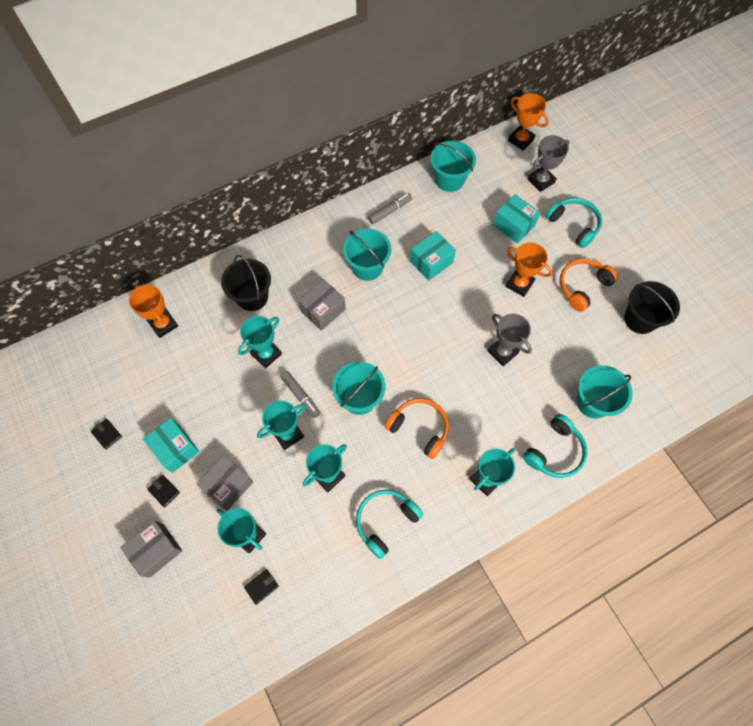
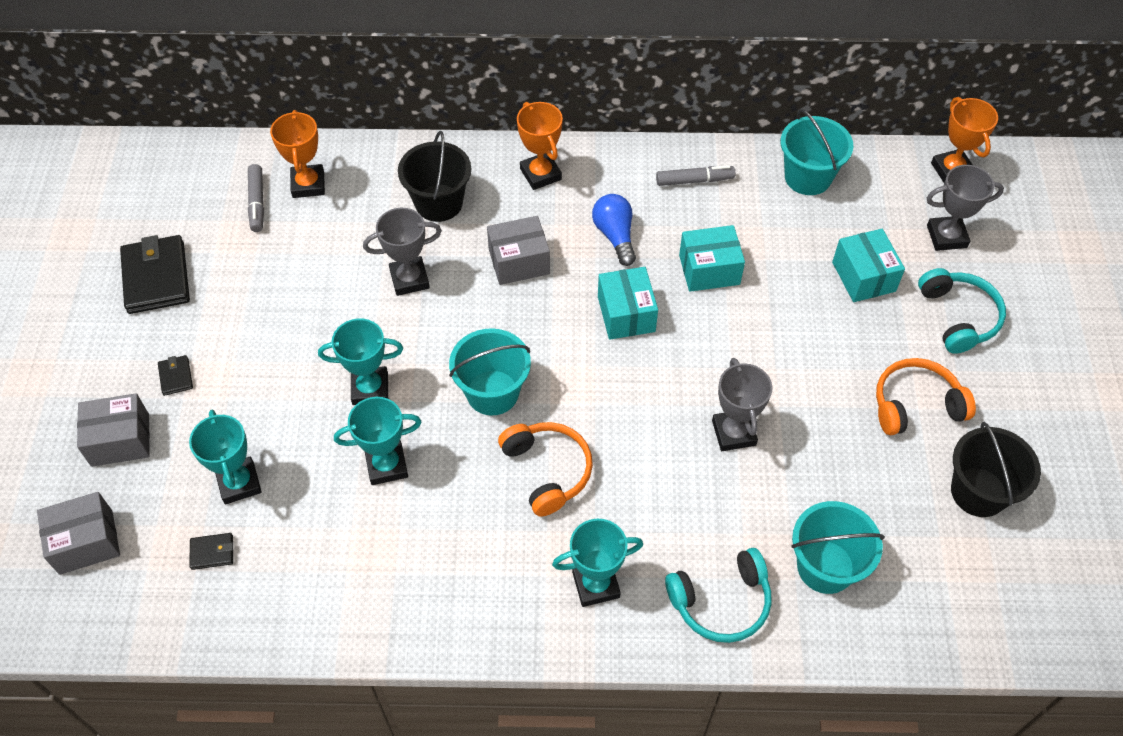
camera: 30 degrees right, 10 degrees down
black wallet [91,419,122,450] -> black wallet [120,235,190,314], size x2.17
turquoise box [143,418,199,473] -> turquoise box moved to [598,267,658,339]
grey box [196,455,253,511] -> grey box moved to [37,492,120,575]
turquoise trophy [238,316,282,368] -> grey trophy [363,208,442,296]
grey marker [280,371,320,418] -> grey marker moved to [248,164,264,232]
turquoise bucket [343,229,391,281] -> blue light bulb [592,194,636,266]
turquoise headphones [356,490,423,559] -> none
orange trophy [506,242,552,297] -> orange trophy moved to [517,102,563,190]

